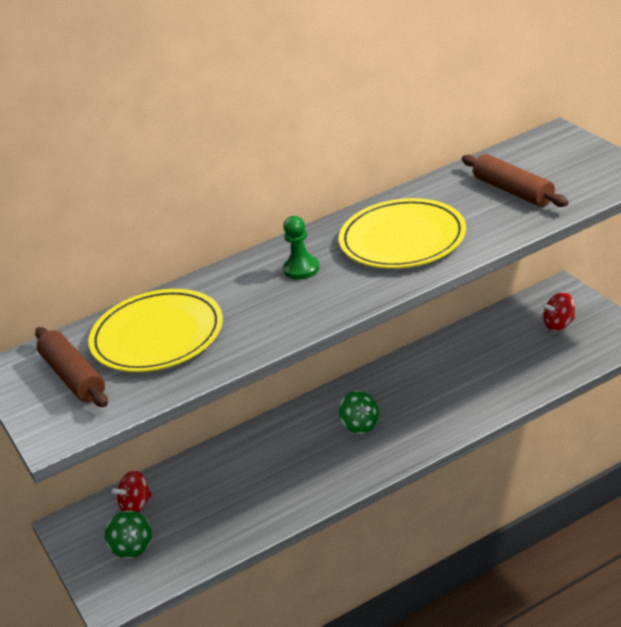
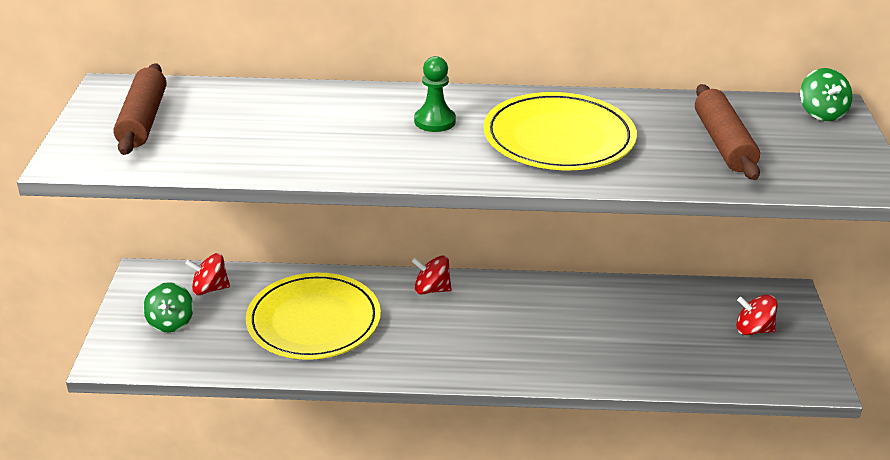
camera: 25 degrees right, 0 degrees up
yellow plate [88,289,223,372] -> yellow plate moved to [246,273,381,360]
green spinning top [339,391,379,434] -> green spinning top moved to [800,68,852,121]
none -> red spinning top [412,255,452,295]

